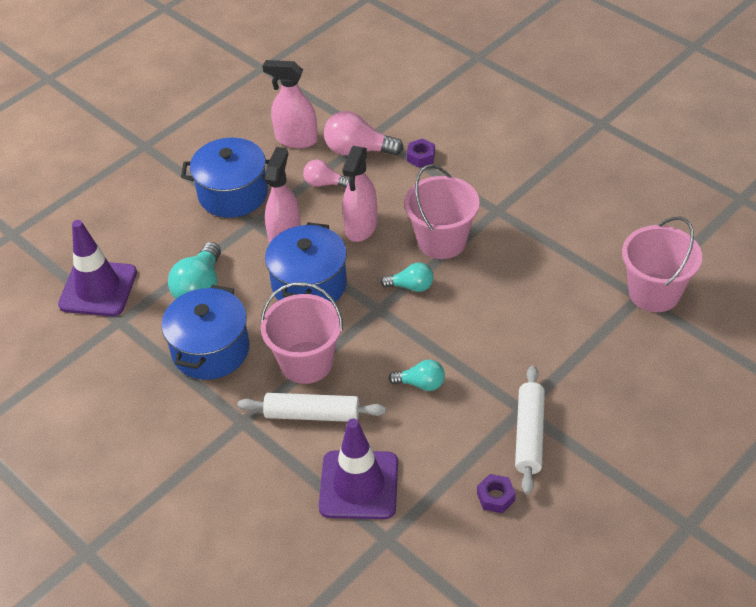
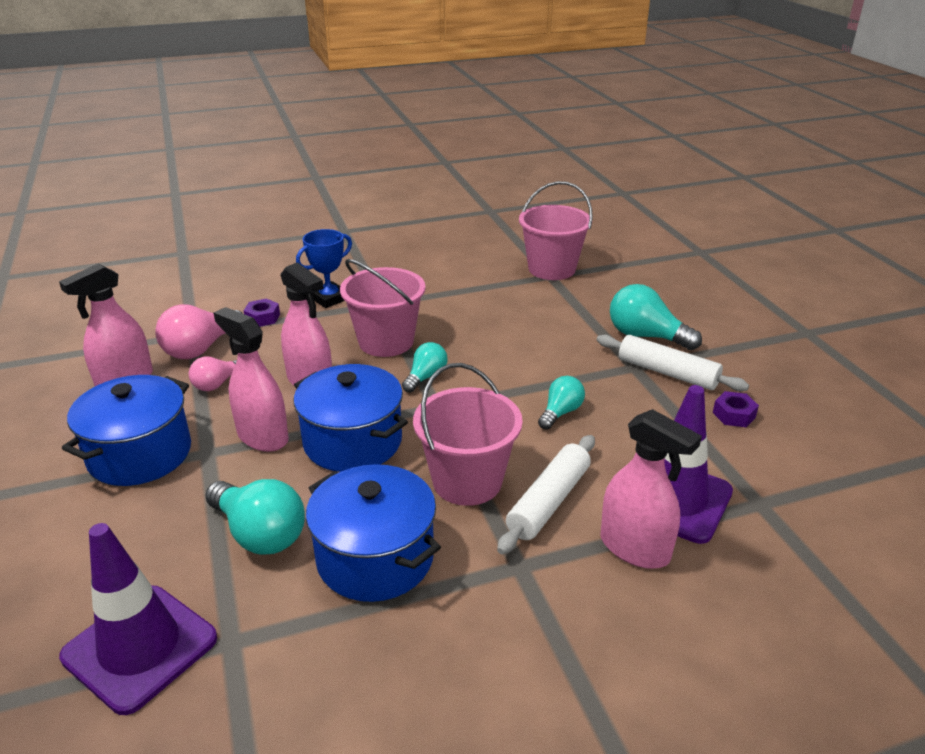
camera: 65 degrees left, 15 degrees down
none -> blue trophy [296,229,352,308]
none -> pink spray bottle [600,409,702,569]
none -> turquoise light bulb [610,284,702,350]

